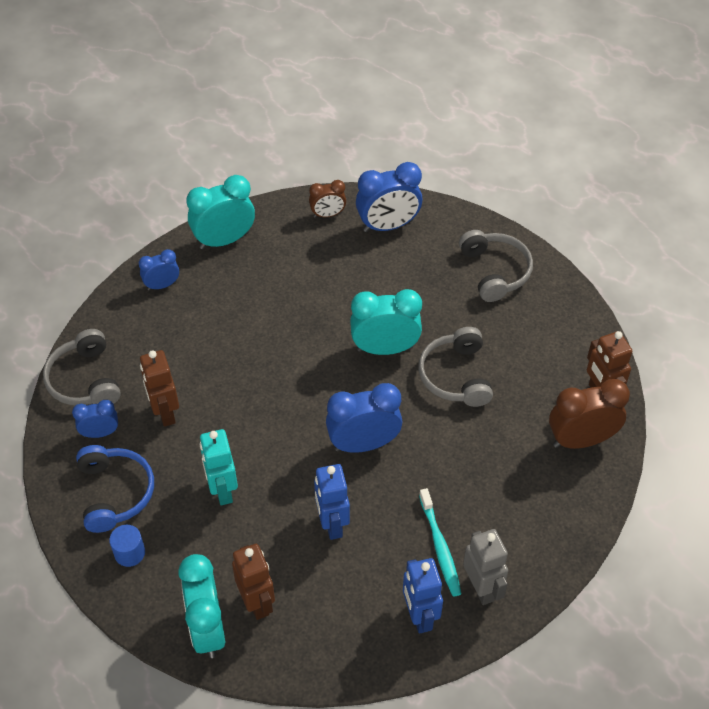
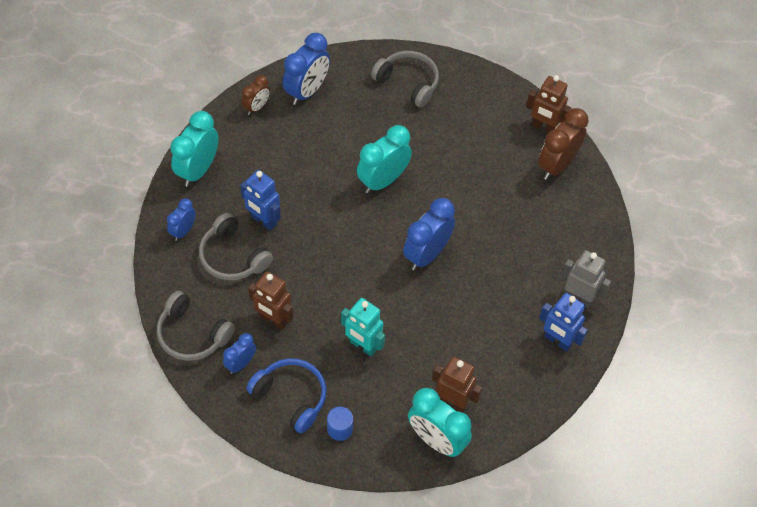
camera: 40 degrees left, 5 degrees up
blue robot [314,464,350,540] -> blue robot moved to [240,170,281,231]
grey headphones [419,327,493,407] -> grey headphones moved to [199,213,273,280]
turquoise toothbrush [419,488,461,597] -> none

